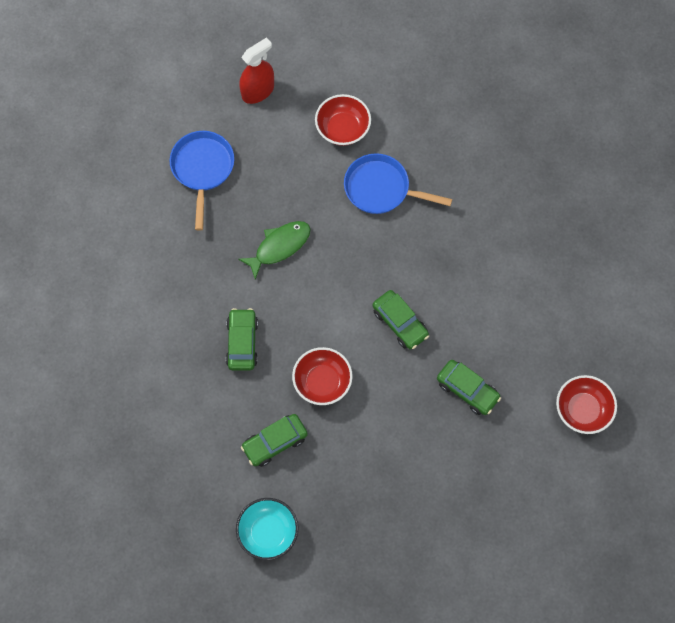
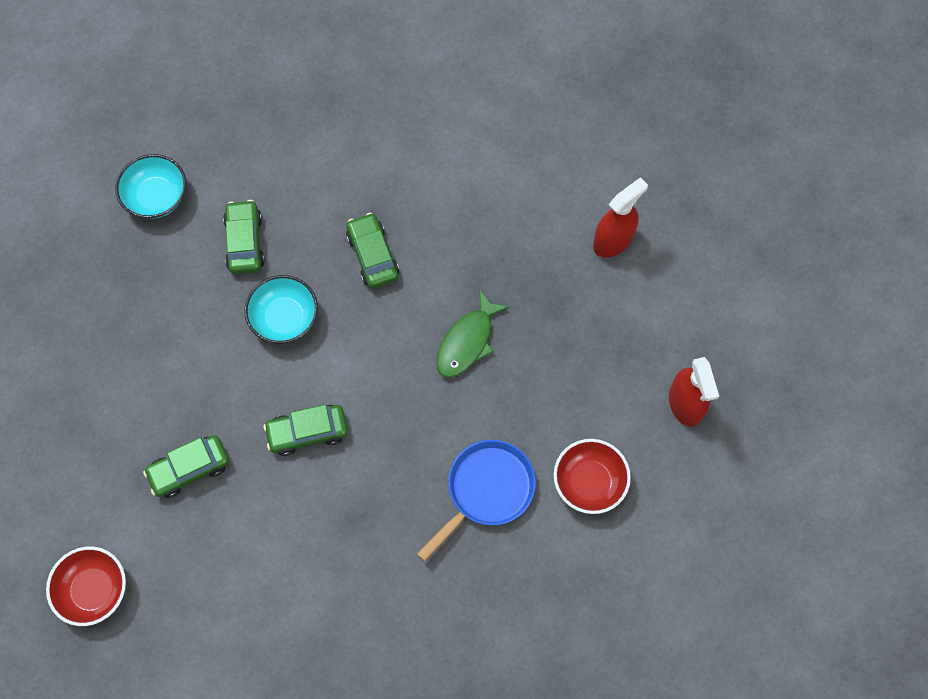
camera: 115 degrees right, 0 degrees up
blue pan [170,131,234,230] -> none
green car [226,308,258,370] -> green car turned 135 degrees counterclockwise [346,213,399,288]
green fish [238,221,311,280] -> green fish turned 45 degrees clockwise [436,289,510,378]
red bowl [292,347,353,405] -> turquoise bowl [244,275,318,344]
none -> red spray bottle [593,177,648,258]

